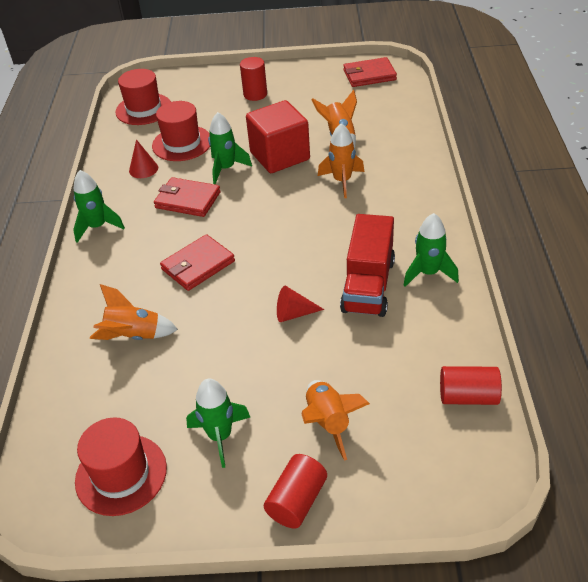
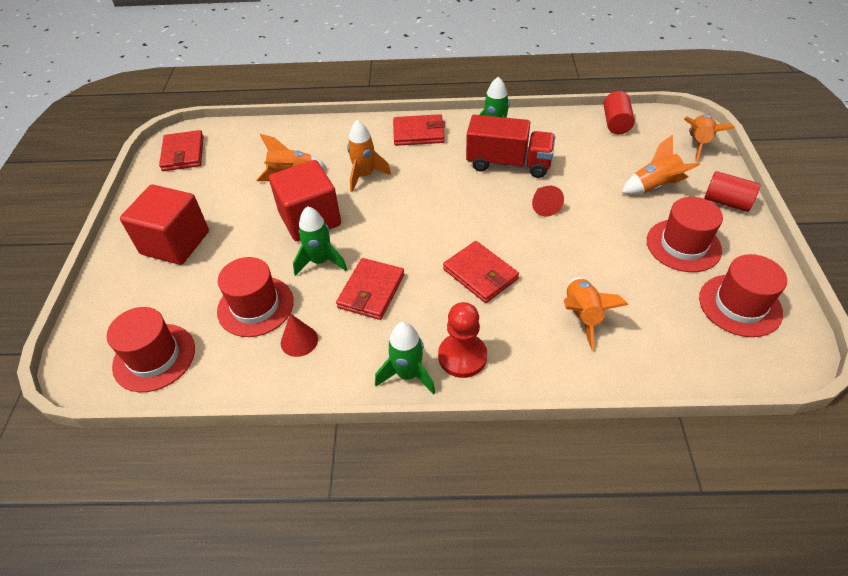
camera: 90 degrees left, 5 degrees up
green rocket [186,378,250,468] -> red hat [647,197,723,272]
red cylinder [240,57,267,101] -> red cube [120,185,209,265]
none -> red wallet [393,114,445,146]
none -> red pawn [438,302,487,378]
none -> orange rocket [684,115,735,163]

